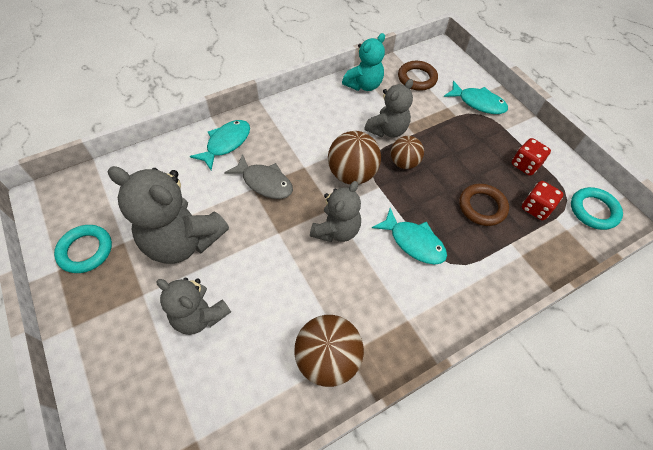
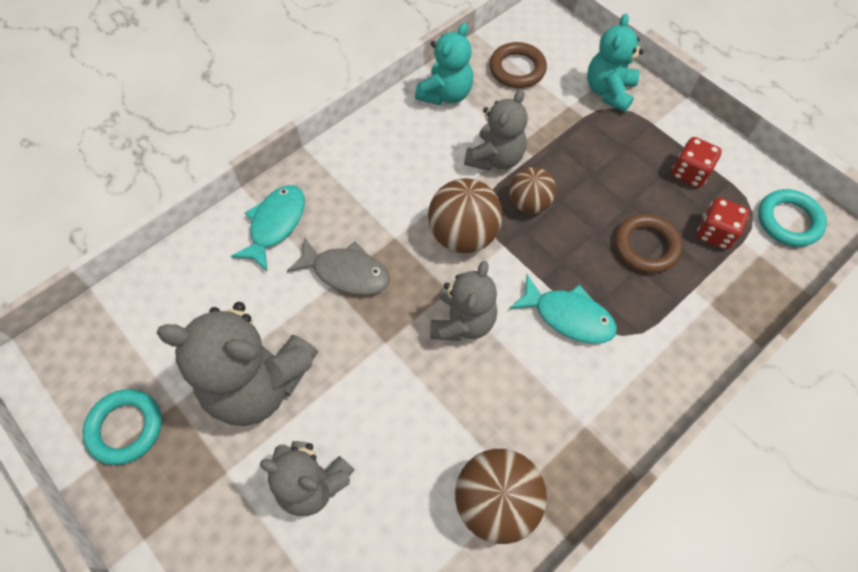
camera: 10 degrees left, 5 degrees up
turquoise fish [444,81,508,114] -> turquoise teddy bear [587,14,644,112]

